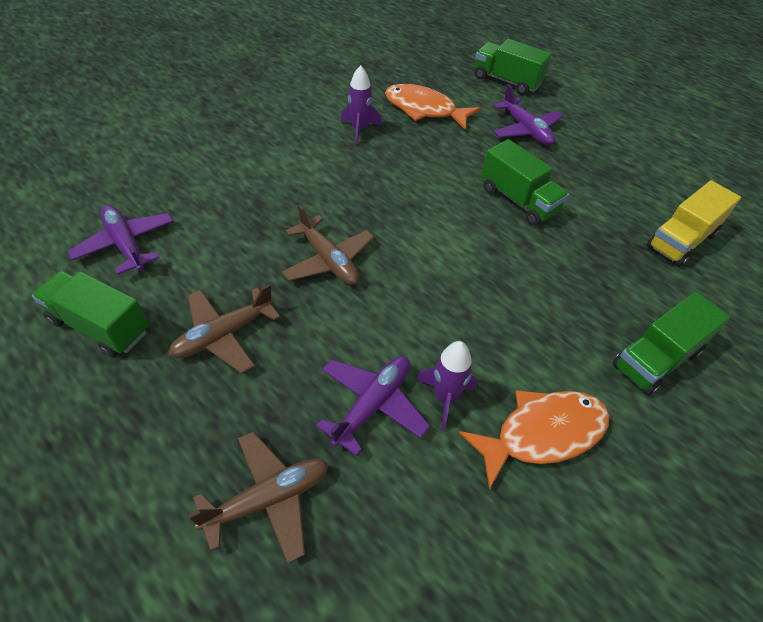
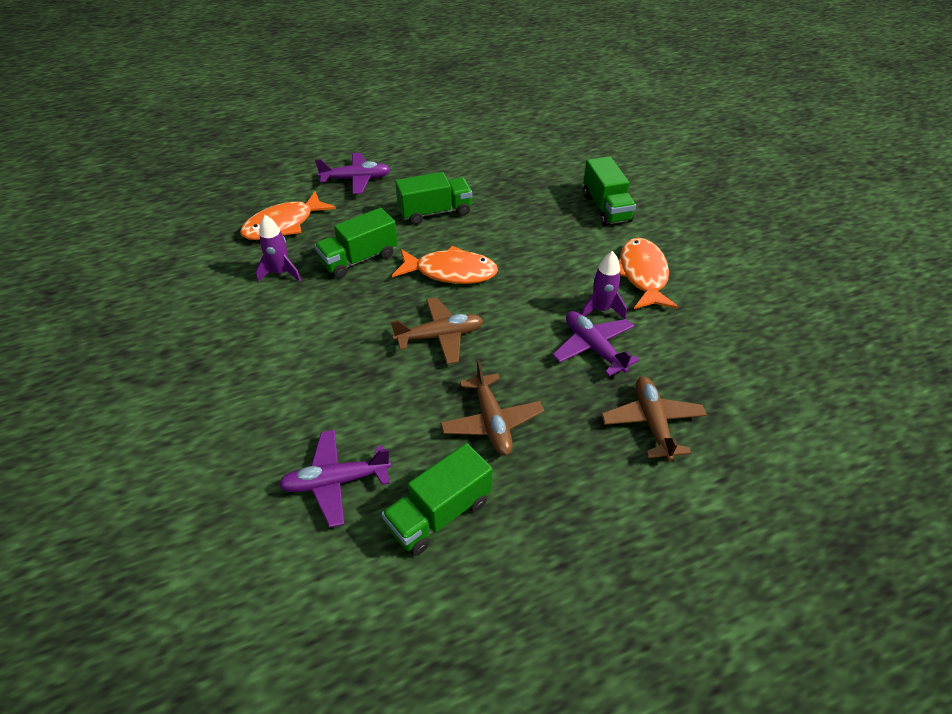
camera: 65 degrees left, 5 degrees down
green truck [475,39,551,95] -> green truck moved to [314,208,398,279]
yellow truck [647,180,741,267] -> none
none -> orange fish [392,245,498,284]

